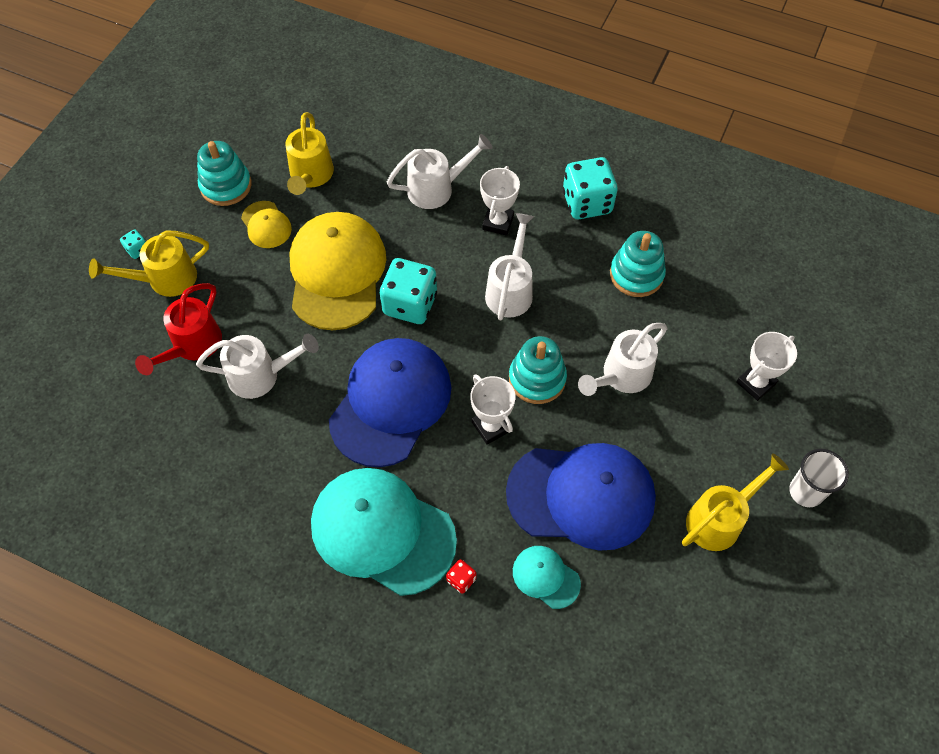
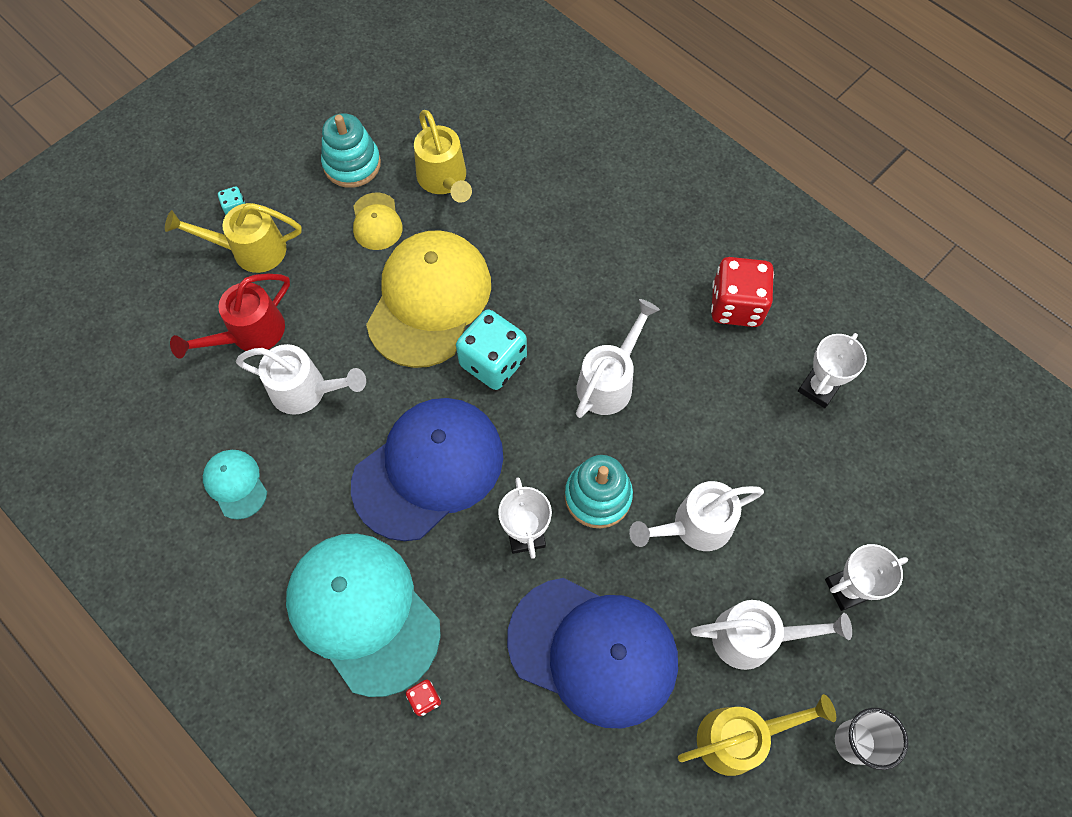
camera: 20 degrees right, 5 degrees up
yellow watering can [286,112,334,195] -> yellow watering can turned 45 degrees counterclockwise [414,110,472,203]
white watering can [387,134,493,209] -> white watering can moved to [691,600,852,670]
white trophy [480,166,520,236] -> white trophy moved to [798,333,867,408]
turquoise cap [513,546,581,609] -> turquoise cap moved to [203,450,267,520]
turquoise dice [563,157,618,219] -> red dice [711,257,774,327]
turquoise stacking toy [610,231,666,297] -> none

